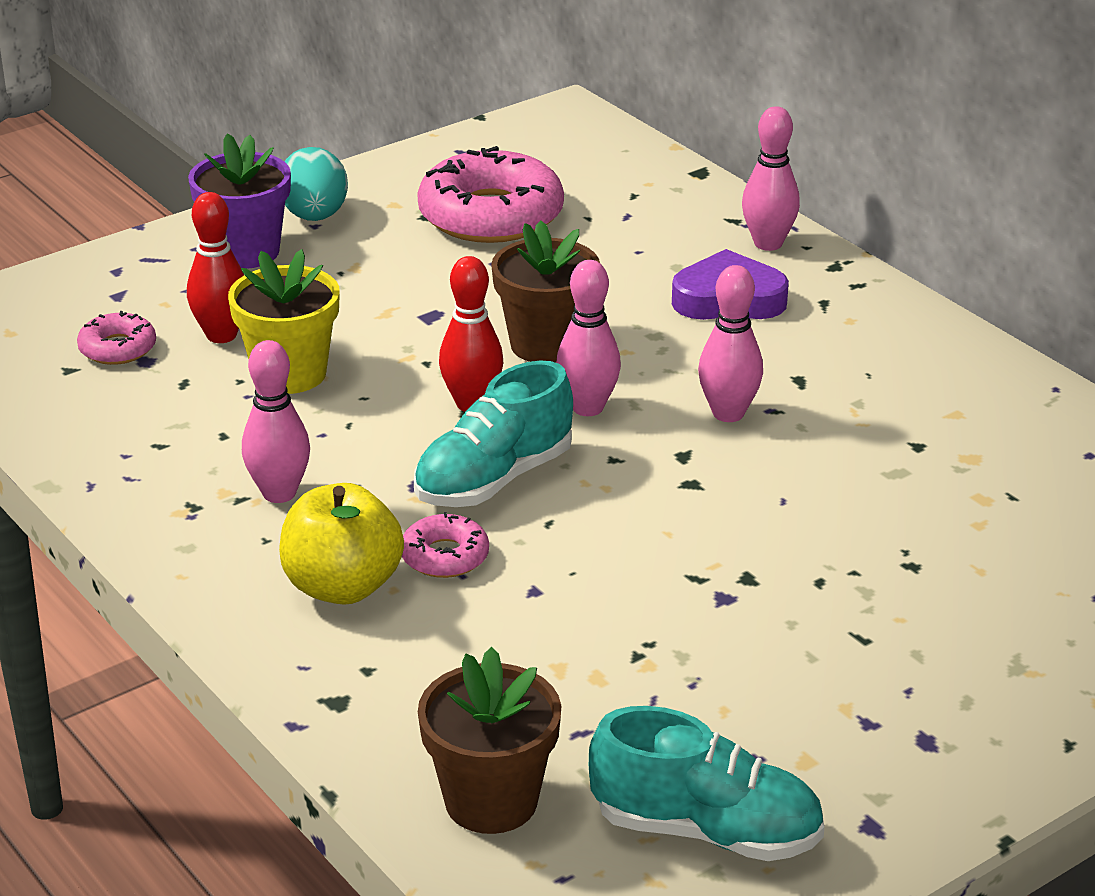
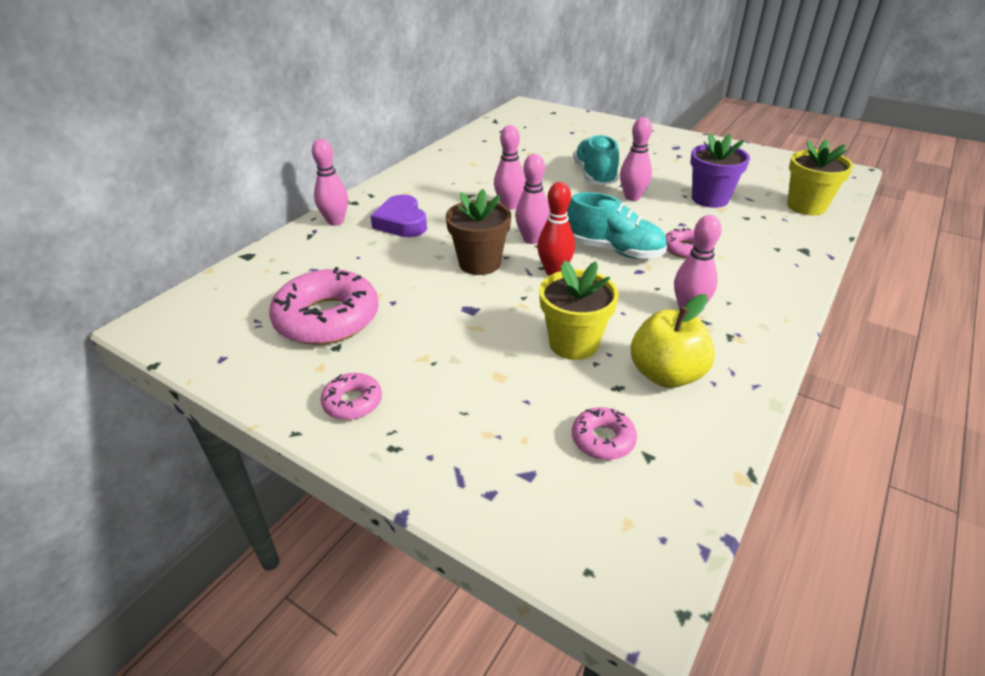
camera: 110 degrees left, 5 degrees up
red bowling pin [187,192,244,343] -> none
purple flower pot [188,133,291,269] -> purple flower pot moved to [690,133,750,208]
yellow apple [279,483,404,605] -> yellow apple moved to [631,294,715,388]
turquoise egg [285,147,348,221] -> pink donut [321,373,382,420]
brown flower pot [418,647,561,834] -> yellow flower pot [787,139,854,215]
turquoise shoe [589,706,825,861] -> turquoise shoe moved to [573,134,619,185]
none -> pink bowling pin [620,117,652,201]

